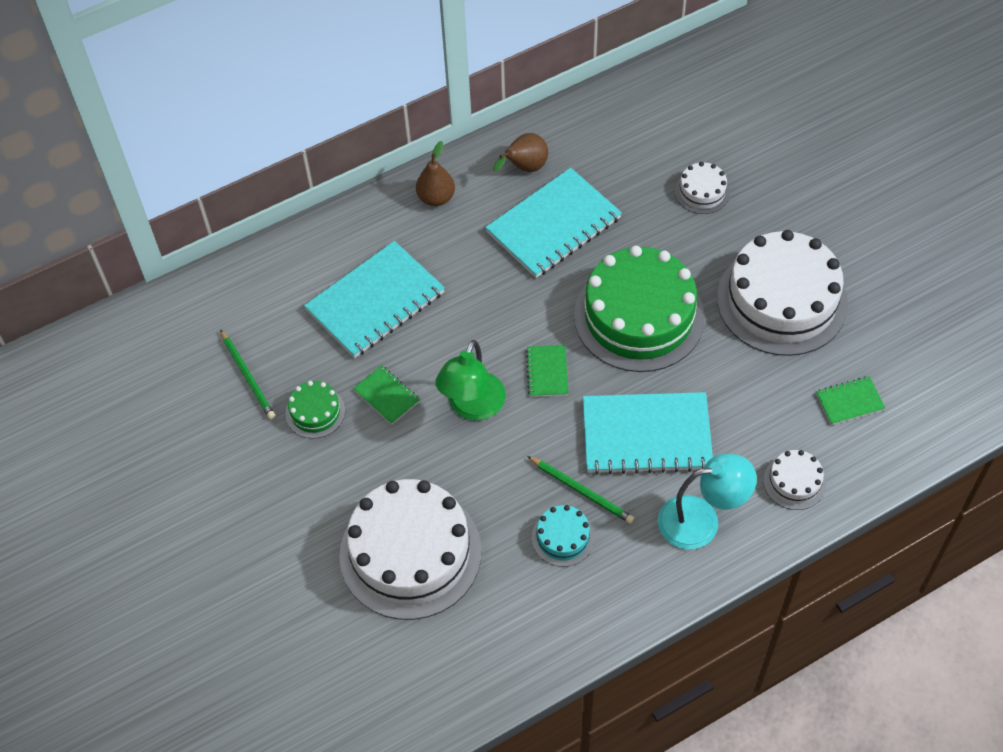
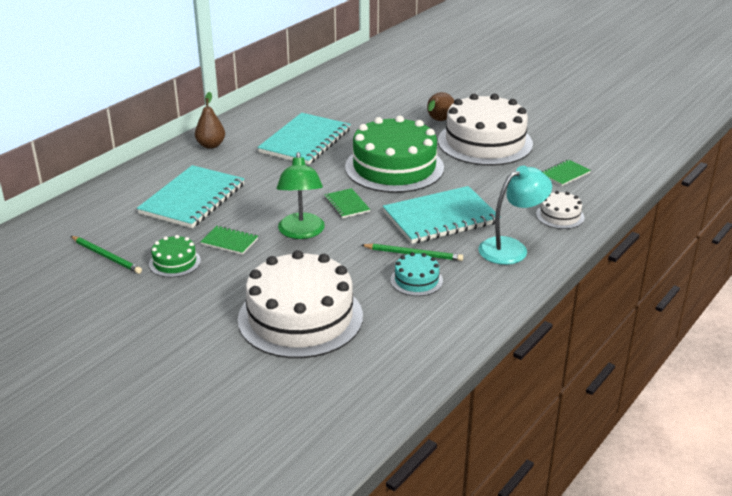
camera: 25 degrees left, 25 degrees down
brown pear [493,133,548,172] -> brown pear moved to [427,92,455,121]
white cake [675,162,730,214] -> none

